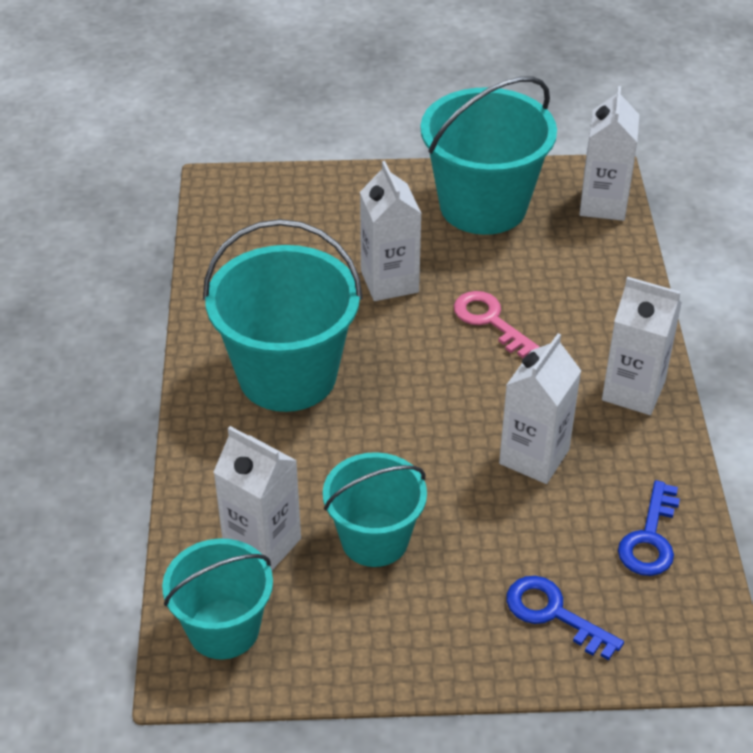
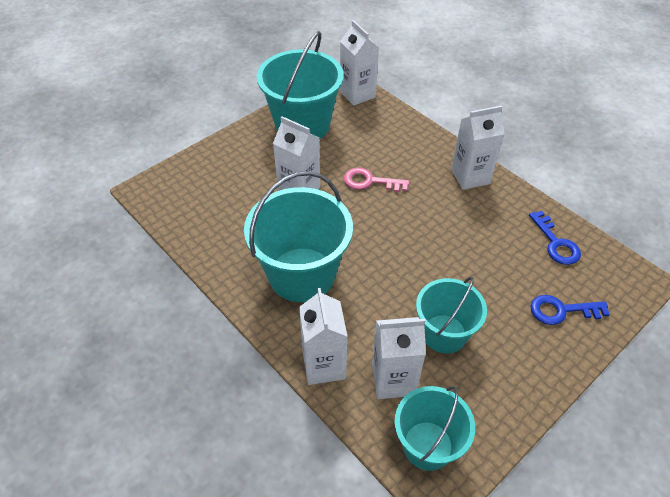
camera: 40 degrees left, 5 degrees up
white carton [499,333,581,484] -> white carton moved to [299,288,348,385]

